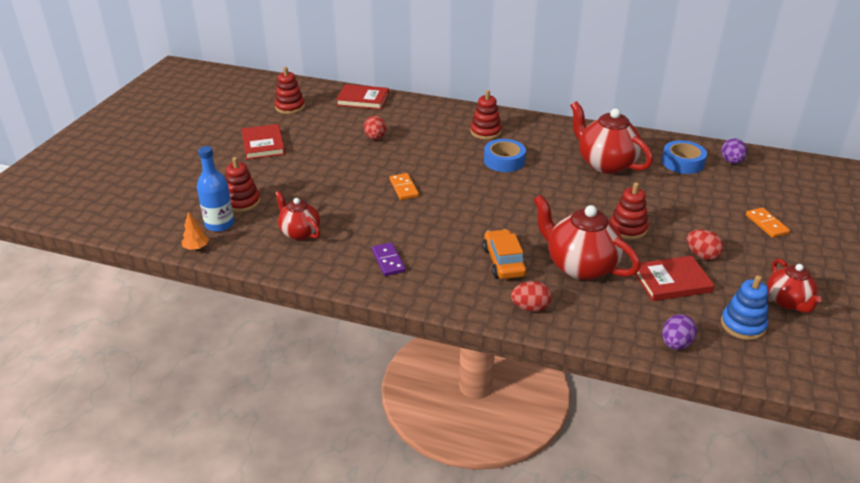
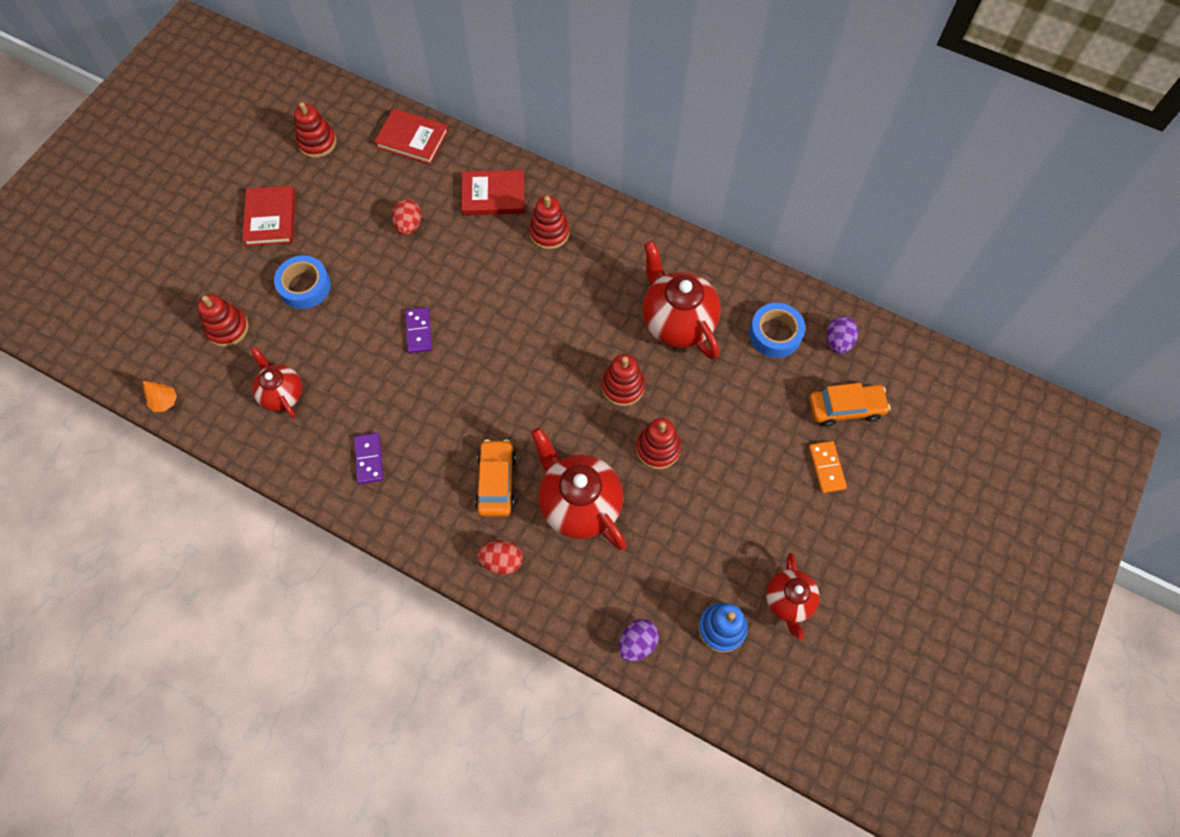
camera: 10 degrees right, 30 degrees up
blue bottle [197,146,234,232] -> none
orange domino [389,173,419,200] -> purple domino [405,307,432,353]
blue tape [484,139,526,172] -> blue tape moved to [274,255,331,309]
red book [635,256,714,301] -> red book moved to [461,170,524,215]
red egg [686,229,724,260] -> none
none -> red stacking toy [601,354,645,406]
none -> orange car [809,383,890,427]

